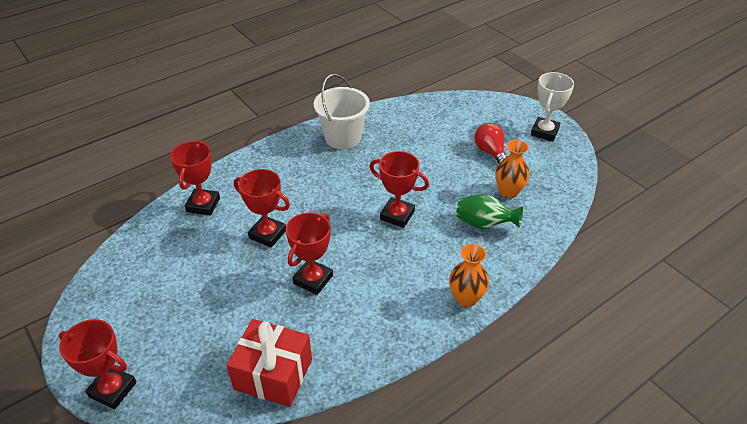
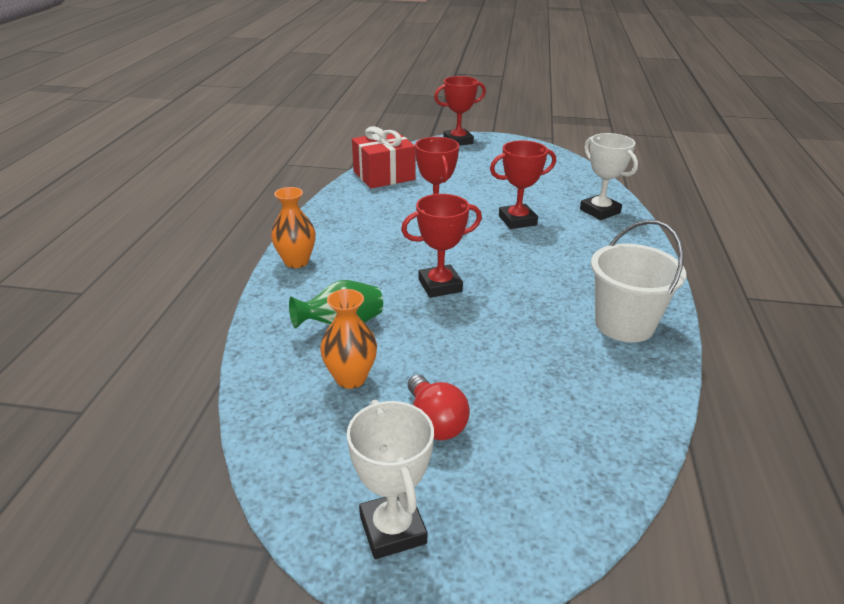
camera: 135 degrees right, 10 degrees down
red trophy [170,141,220,216] -> white trophy [580,133,638,220]
red light bulb [474,123,507,164] -> red light bulb turned 45 degrees clockwise [408,375,470,440]

